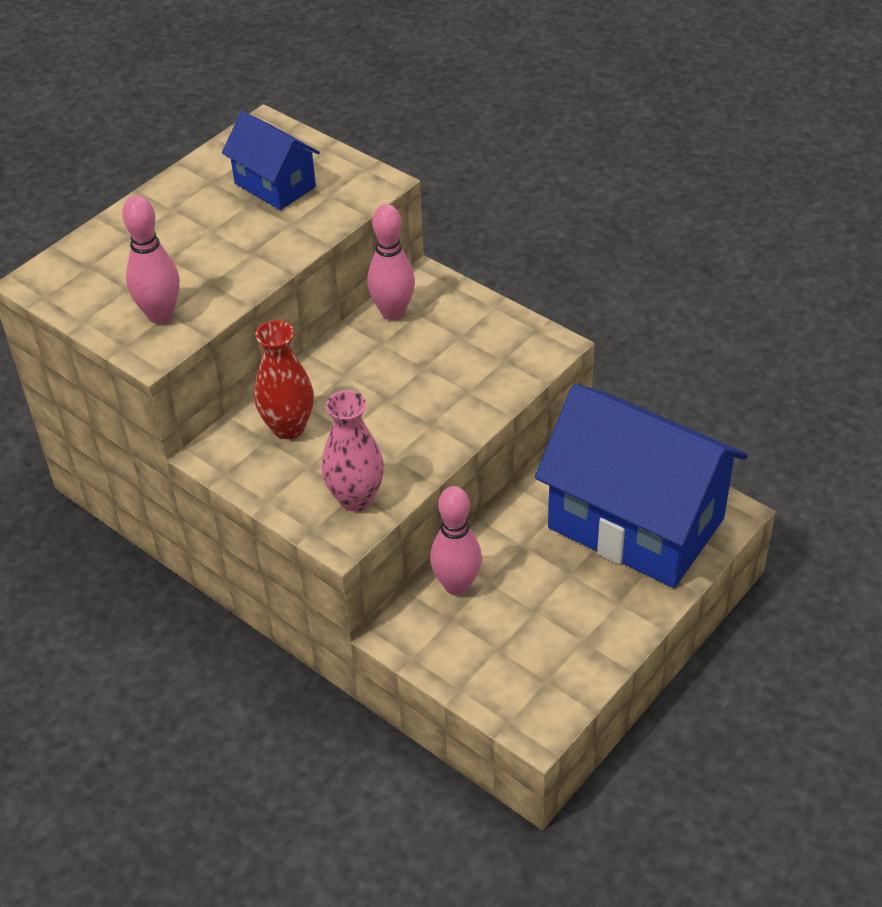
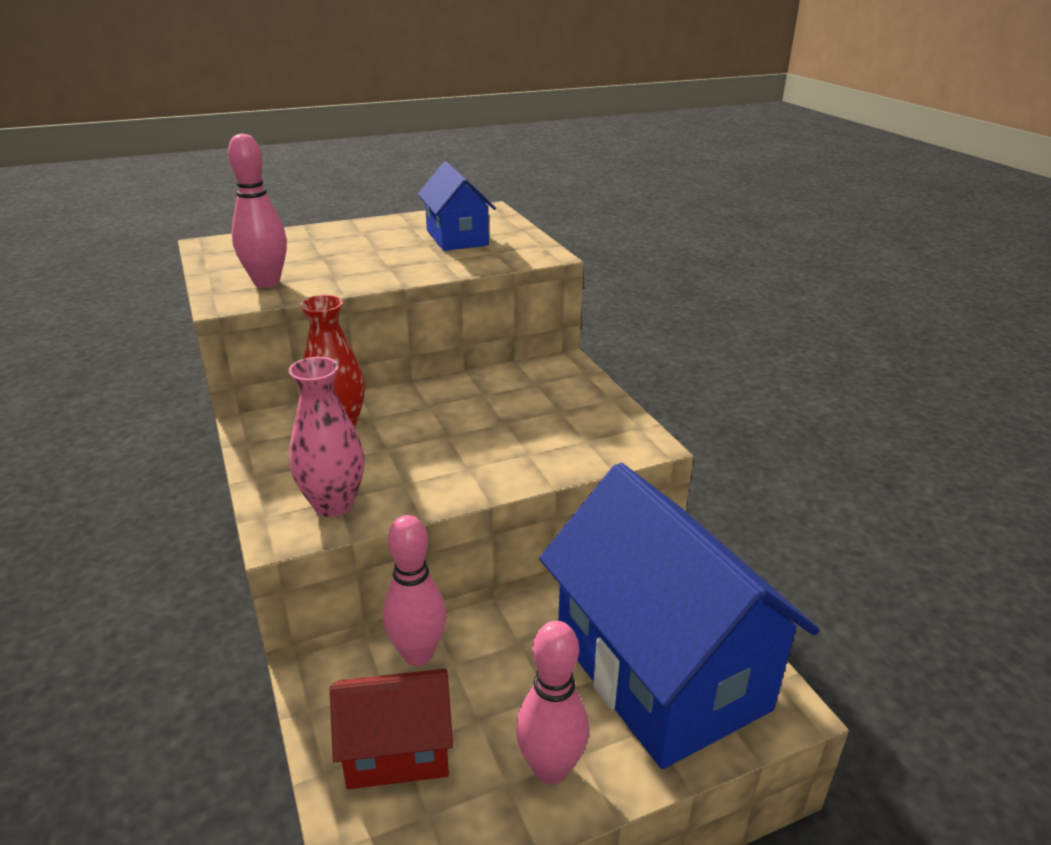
camera: 25 degrees right, 15 degrees down
pink bowling pin [367,204,415,321] -> pink bowling pin moved to [516,621,589,784]
none -> red house [330,669,453,789]

